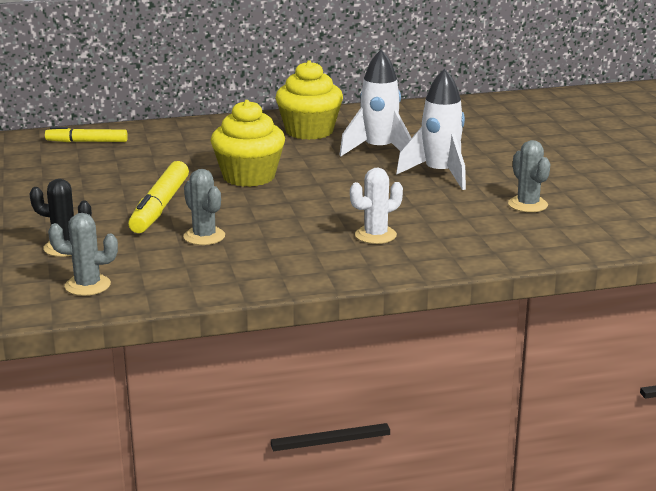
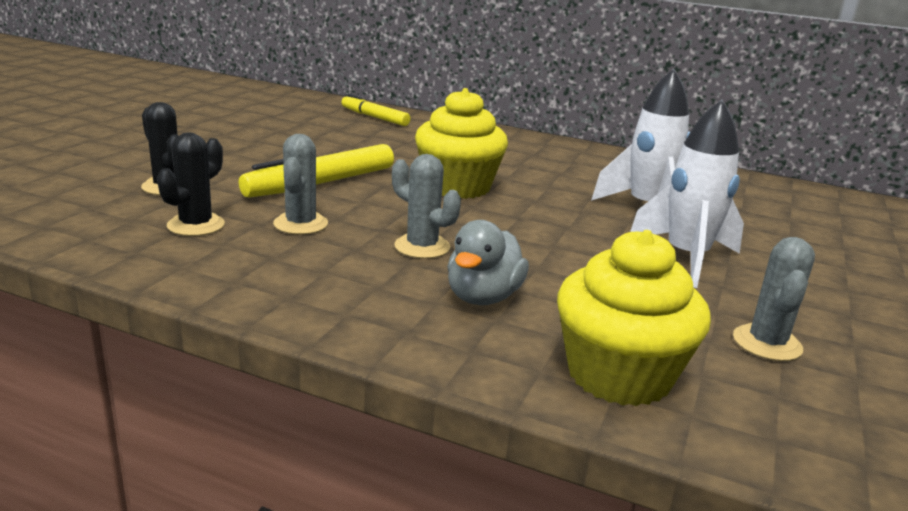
camera: 35 degrees right, 0 degrees up
grey cactus [48,213,118,296] -> grey cactus moved to [392,154,461,259]
yellow cupcake [276,60,343,140] -> yellow cupcake moved to [557,230,711,406]
white cactus [350,168,403,244] -> grey duck [447,220,529,305]
none -> black cactus [157,132,225,236]

